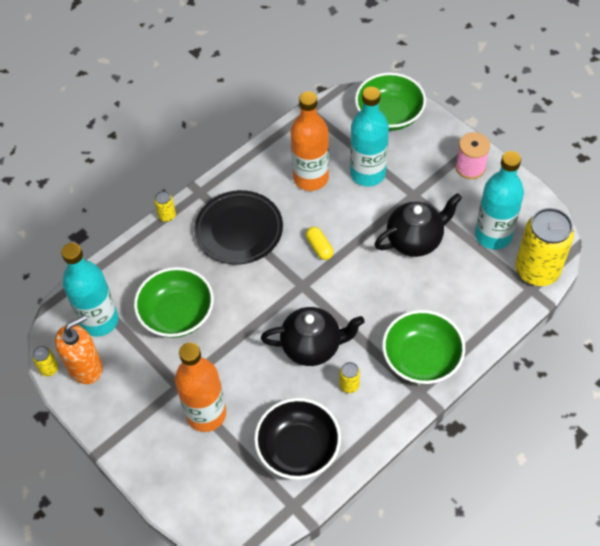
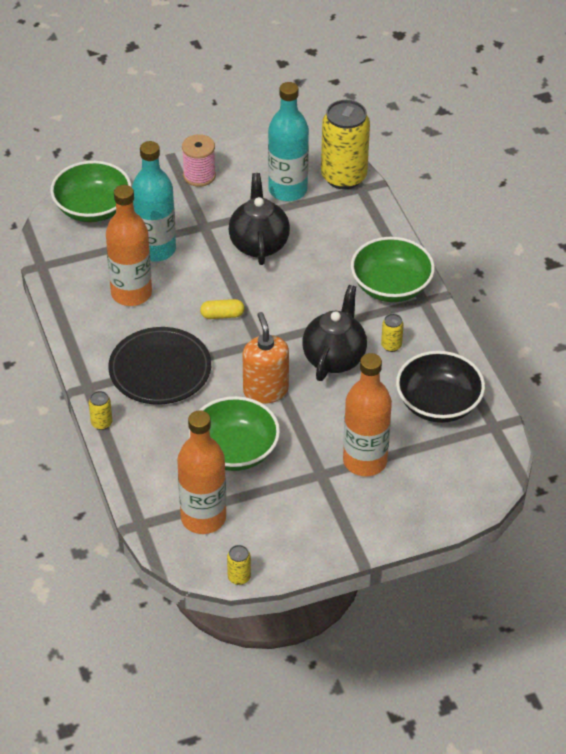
camera: 70 degrees left, 10 degrees down
orange soap dispenser [55,315,103,384] -> orange soap dispenser moved to [243,312,289,404]
turquoise bottle [61,243,118,336] -> orange bottle [177,410,226,534]

